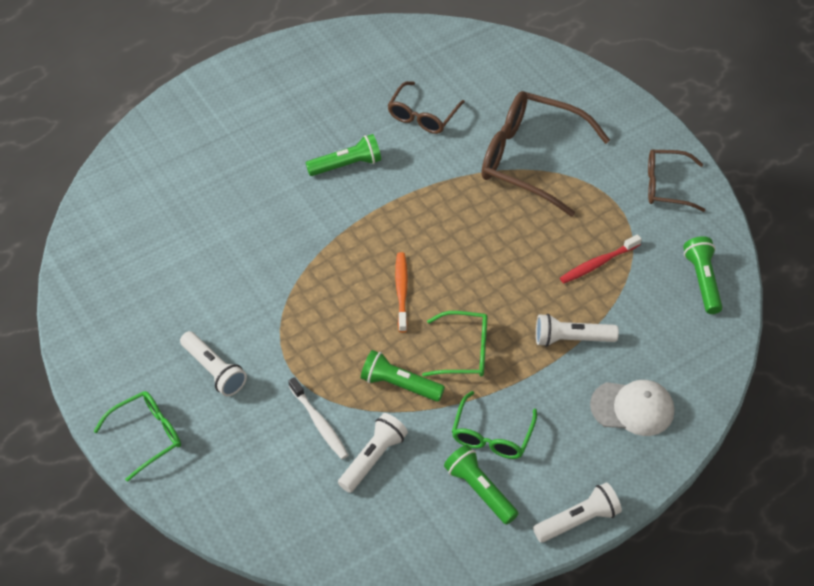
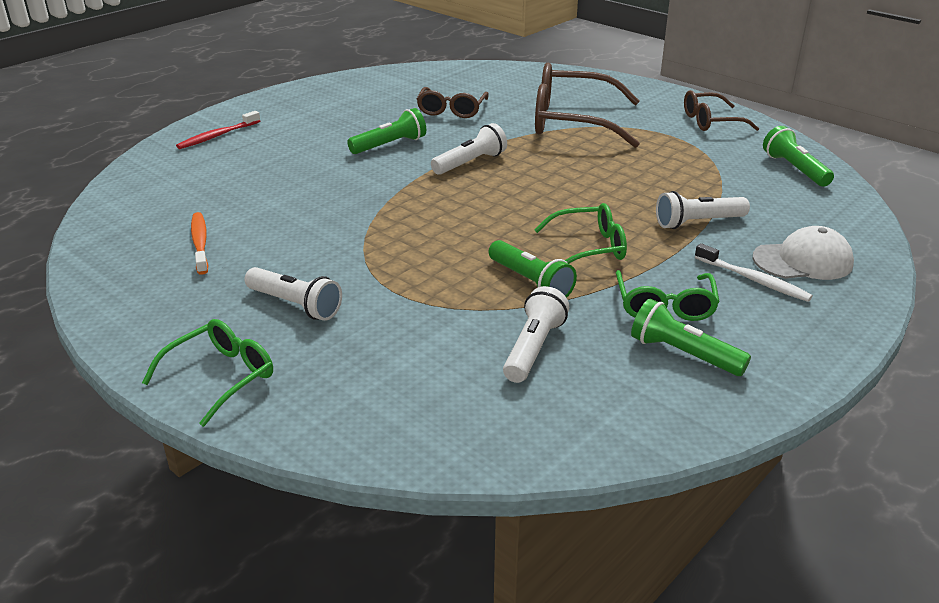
camera: 15 degrees left, 20 degrees down
white toothbrush [288,377,348,459] -> white toothbrush moved to [695,243,813,302]
green flashlight [361,350,445,402] -> green flashlight turned 135 degrees counterclockwise [489,240,577,298]
orange toothbrush [395,252,408,333] -> orange toothbrush moved to [191,212,208,275]
white flashlight [533,482,622,543] -> white flashlight moved to [431,123,507,175]
red toothbrush [560,234,642,283] -> red toothbrush moved to [176,111,260,149]

